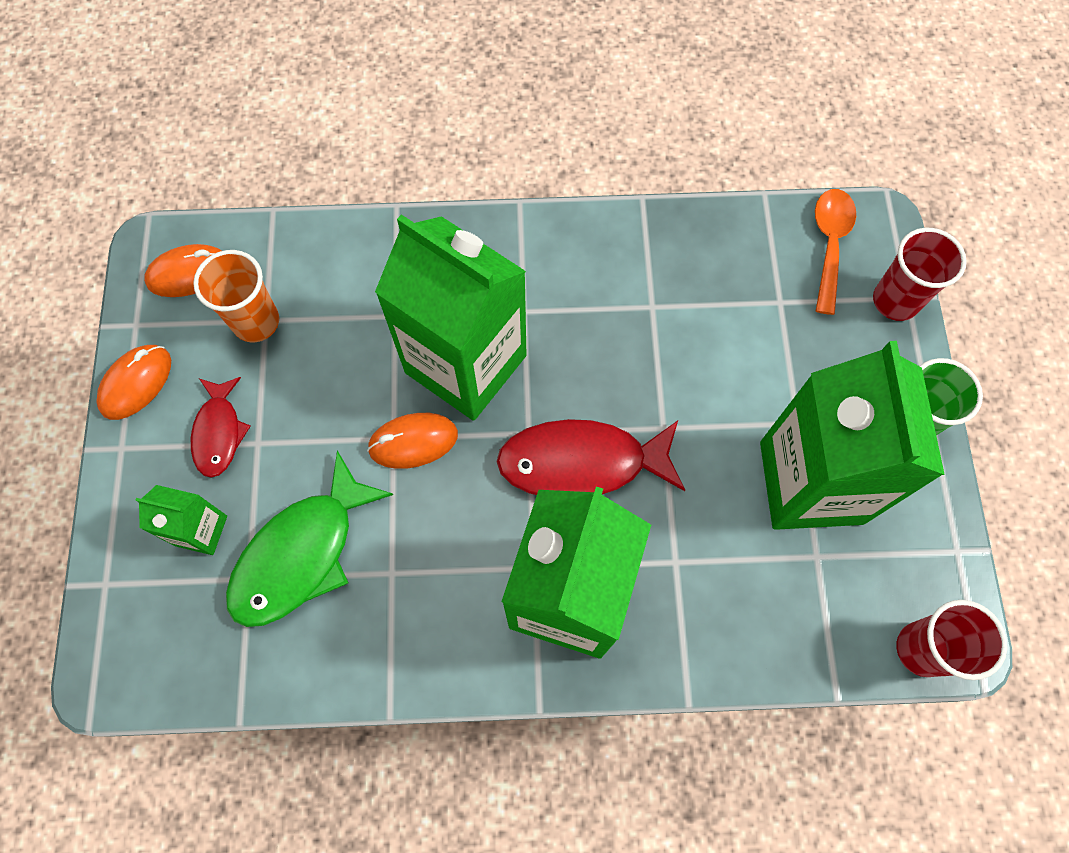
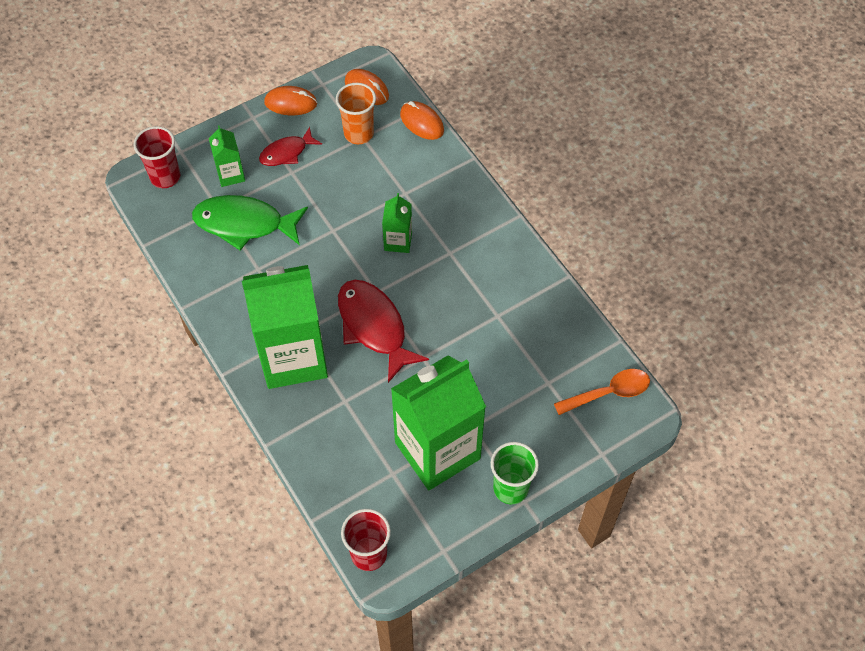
camera: 60 degrees right, 10 degrees down
orange mouse [367,413,458,469] -> orange mouse moved to [400,101,444,140]
green carton [375,214,527,421] -> green carton [382,193,412,253], size x0.44
red cup [873,228,967,321] -> red cup moved to [133,126,180,188]

